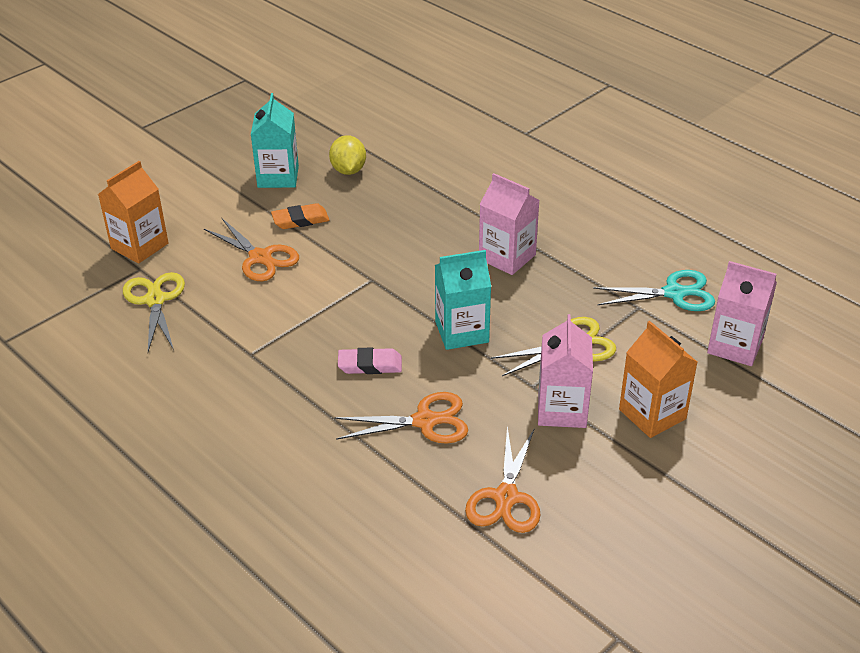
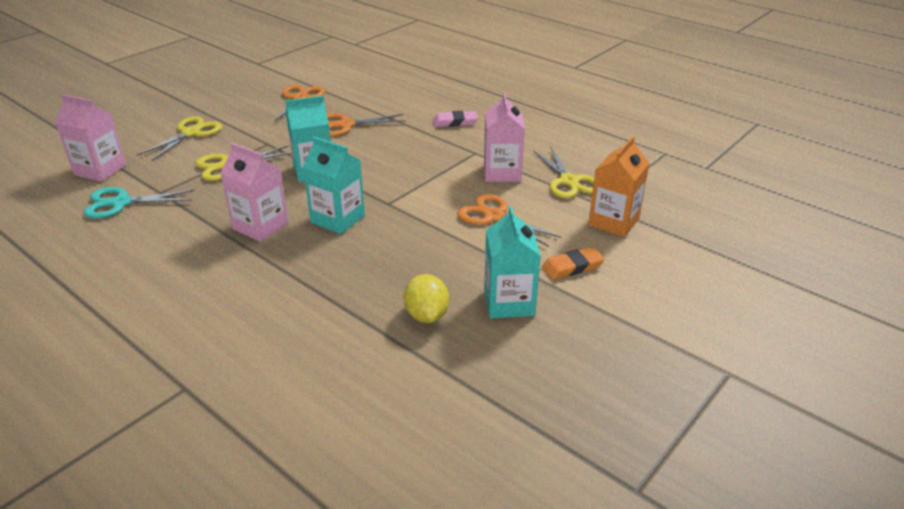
camera: 175 degrees right, 5 degrees down
orange eraser [271,203,329,229] -> orange eraser moved to [542,247,604,280]
pink eraser [338,348,402,374] -> pink eraser moved to [433,111,478,127]
pink carton [538,314,593,428] -> pink carton moved to [484,92,525,182]
orange carton [619,321,697,438] -> yellow scissors [137,116,222,161]
none -> turquoise carton [303,137,365,234]

